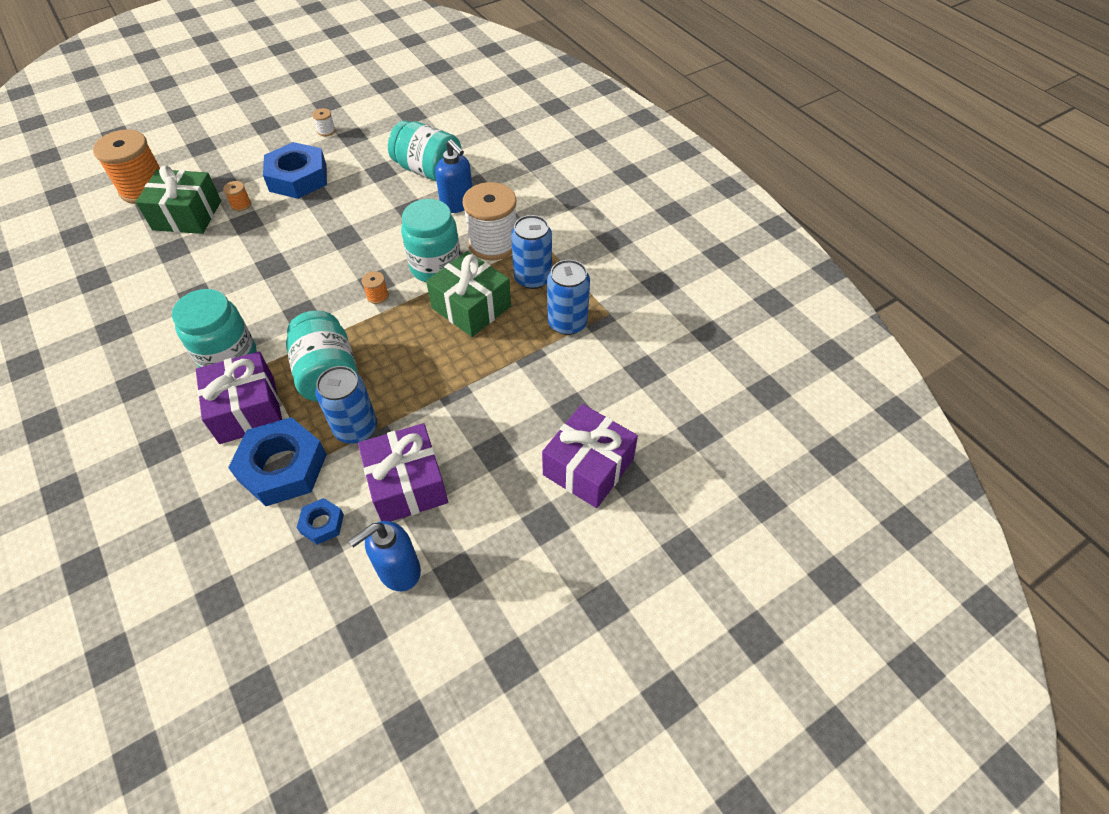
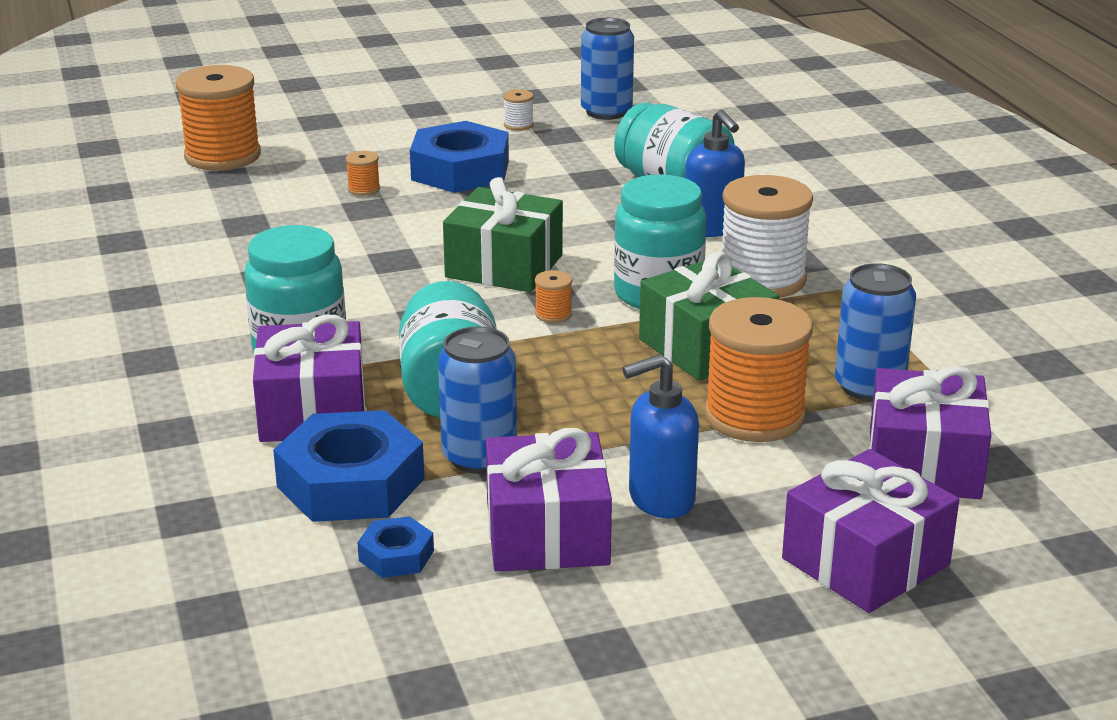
camera: 15 degrees right, 25 degrees down
green gift [136,165,221,234] -> green gift moved to [443,177,563,292]
blue soap dispenser [349,521,421,591] -> blue soap dispenser moved to [622,354,699,518]
blue can [511,215,552,289] -> blue can moved to [581,18,634,120]
none -> orange spool [705,297,813,442]
none -> purple gift [870,366,991,499]

